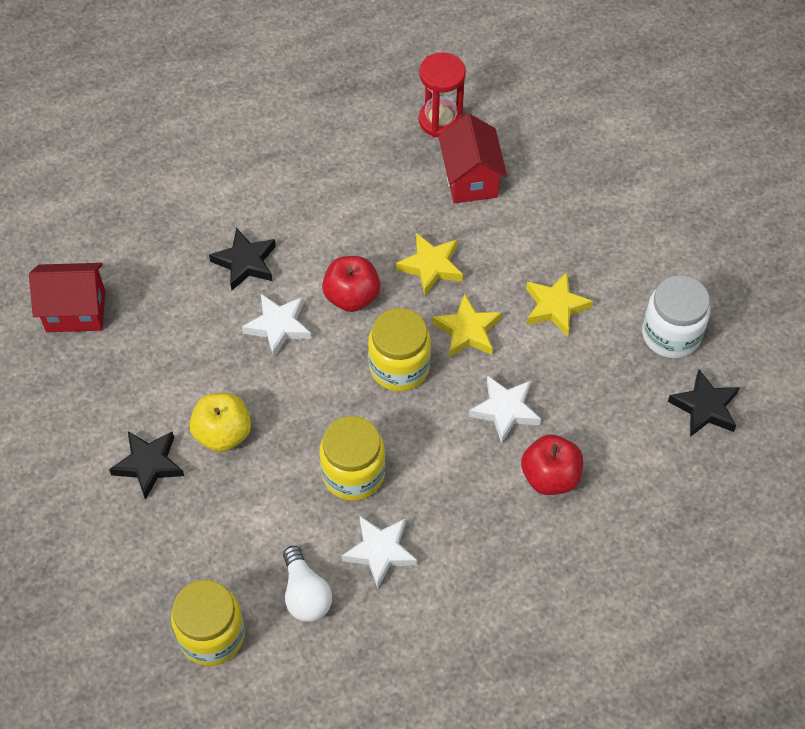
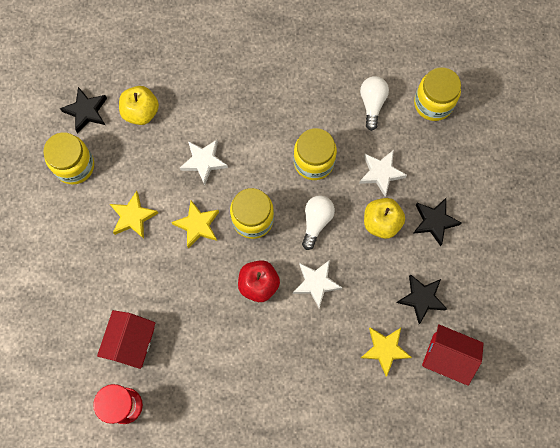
camera: 155 degrees left, 15 degrees up
black star [209,227,276,290] -> black star moved to [397,274,447,324]
white star [342,516,417,589] -> white star moved to [359,150,407,197]
yellow star [396,233,463,296] -> yellow star moved to [361,328,412,376]
red apple [521,434,583,495] -> none
white jar [642,275,710,358] -> yellow jar [43,133,94,185]
none -> yellow apple [119,86,159,125]
none -> white light bulb [302,195,335,250]

